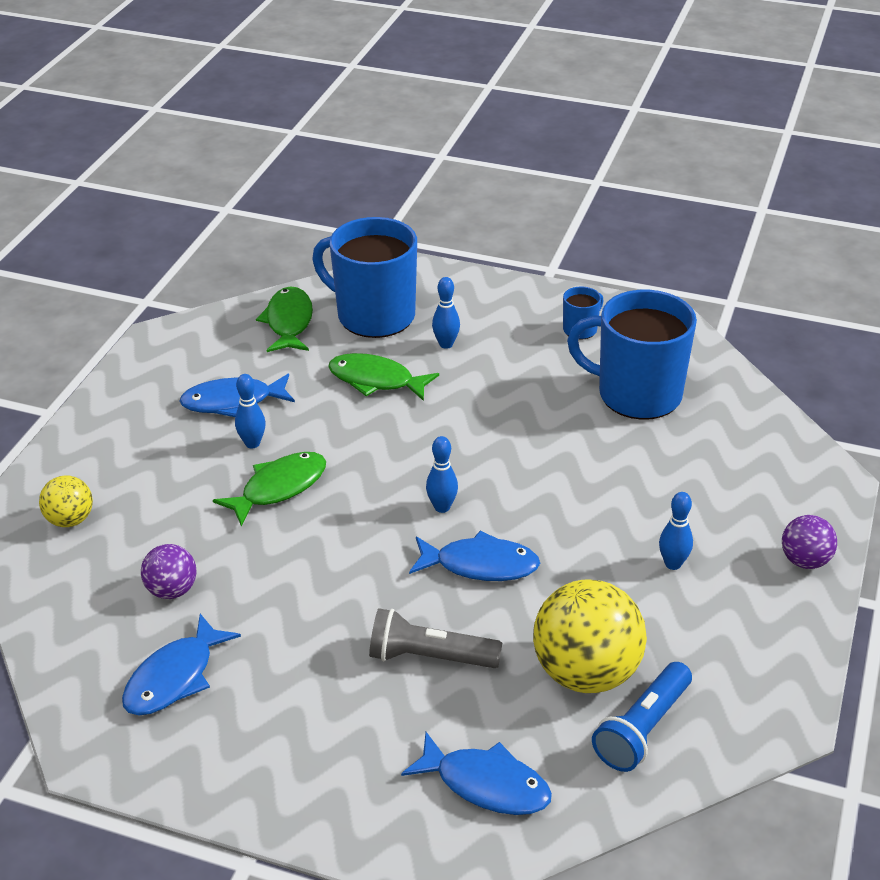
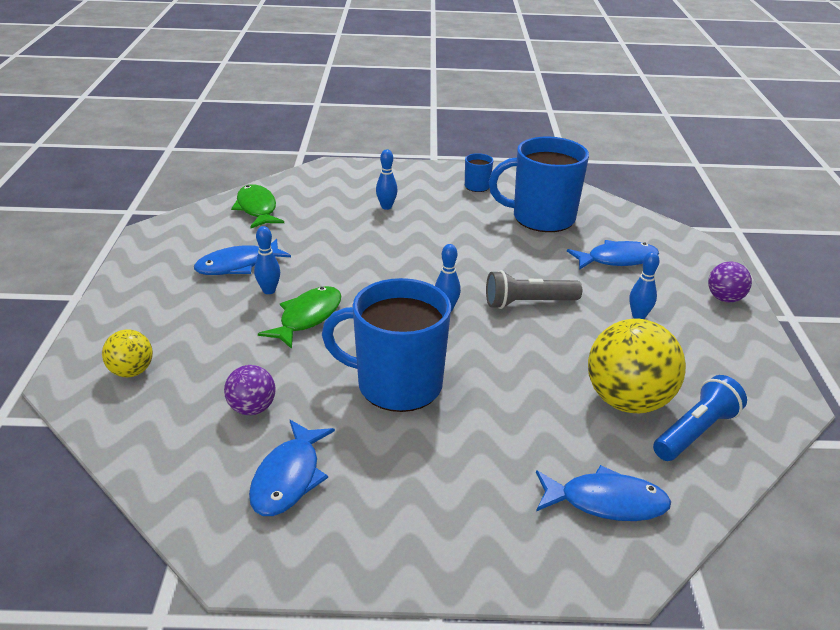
camera: 20 degrees left, 5 degrees down
blue mug [312,217,417,338] -> blue mug moved to [322,278,451,412]
green fish [328,353,439,401] -> none
grey flashlight [369,608,502,668] -> grey flashlight moved to [486,270,582,309]
blue fish [409,531,540,581] -> blue fish moved to [567,240,659,270]
blue flashlight [592,662,692,772] -> blue flashlight turned 150 degrees counterclockwise [653,375,747,461]

